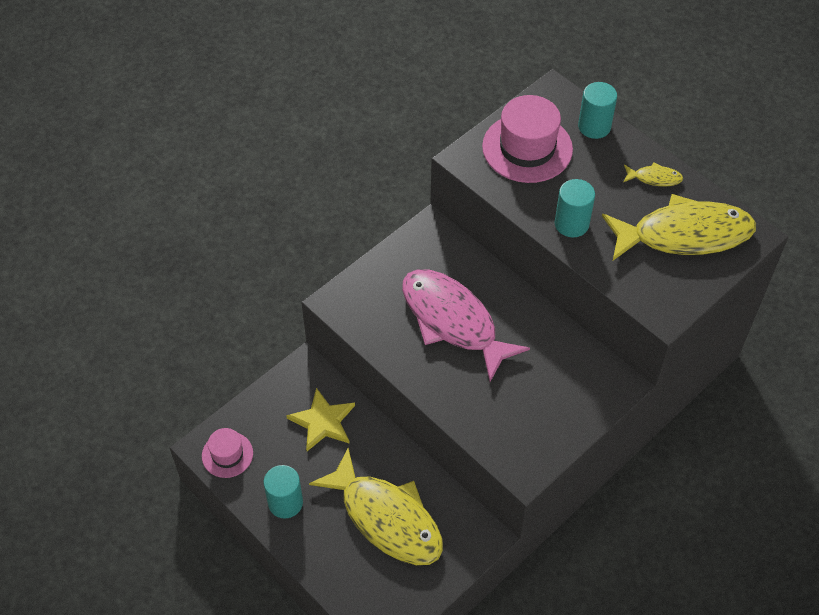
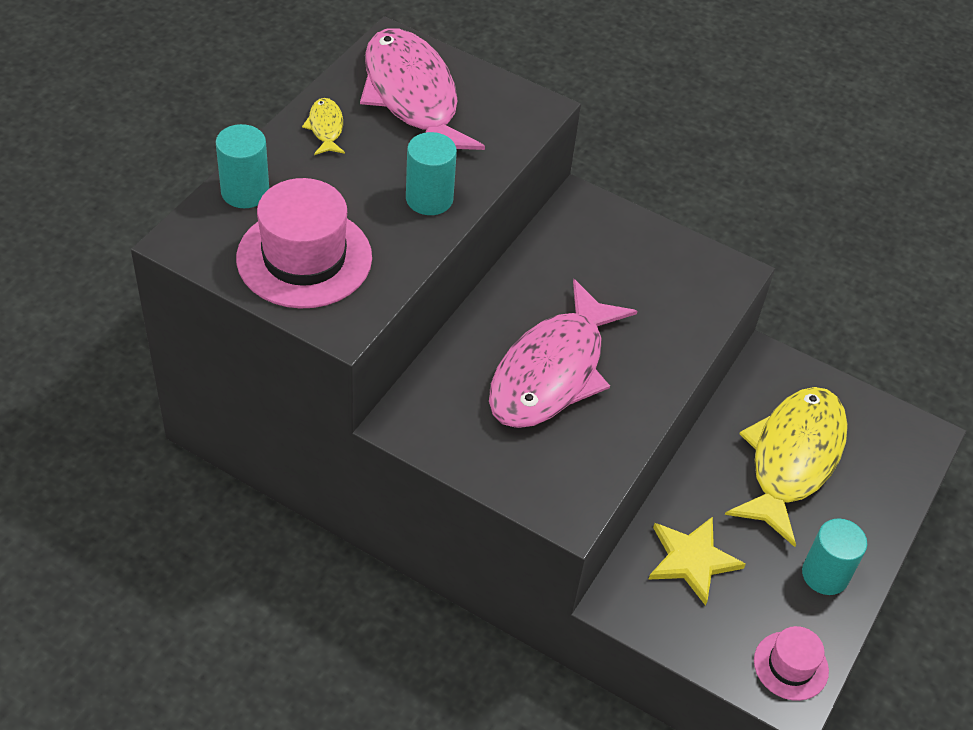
camera: 110 degrees left, 5 degrees down
yellow fish [602,194,756,260] -> pink fish [360,28,485,150]

